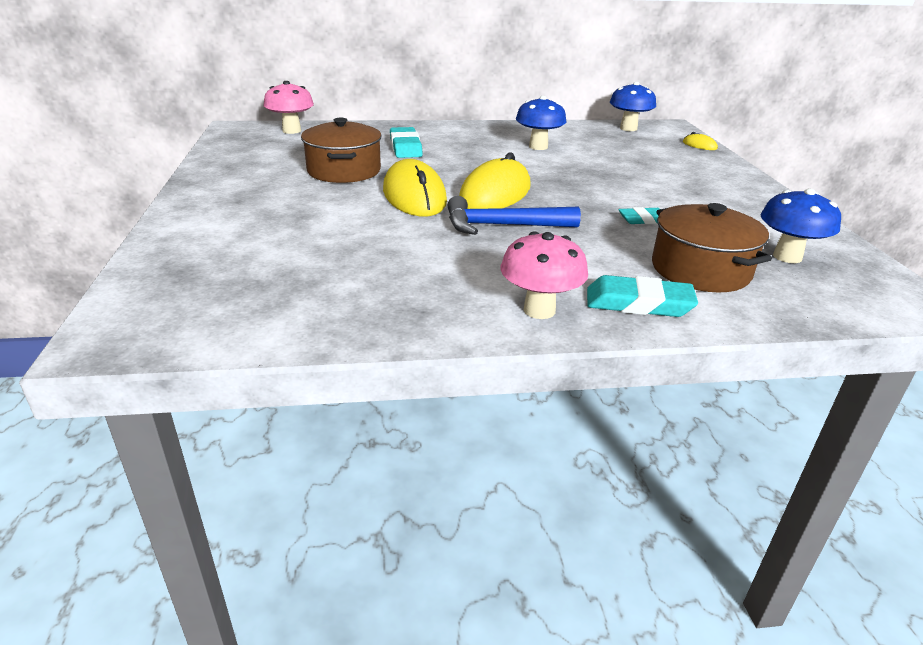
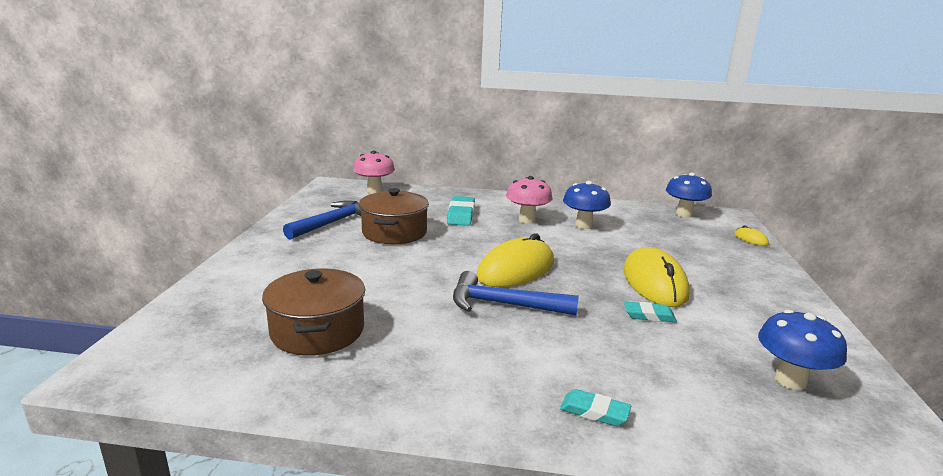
camera: 15 degrees right, 10 degrees down
yellow mouse [383,159,447,216] -> yellow mouse moved to [623,247,690,307]
pink mushroom [501,231,588,319] -> pink mushroom moved to [506,176,552,224]
turquoise eraser [587,275,698,317] -> turquoise eraser [560,389,631,426], size x0.62
brown pot [652,203,772,292] -> brown pot moved to [262,269,365,356]
none -> blue hammer [283,200,361,240]

